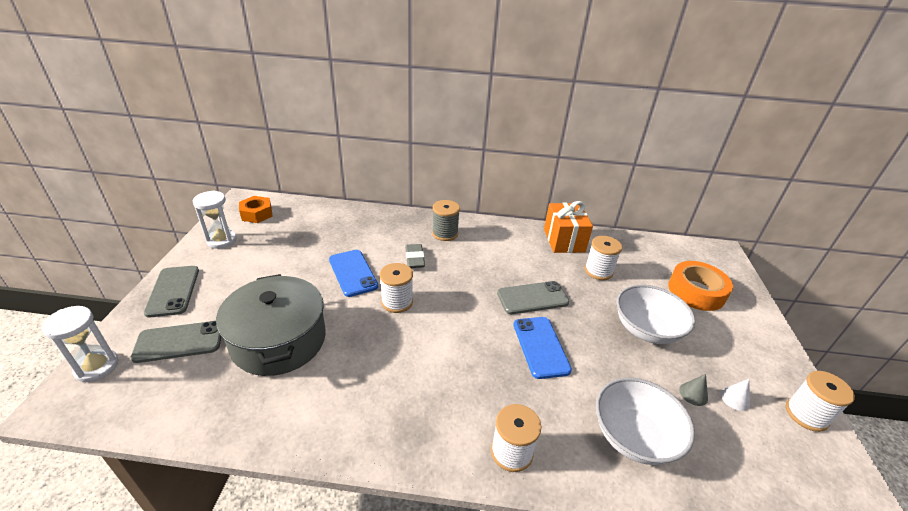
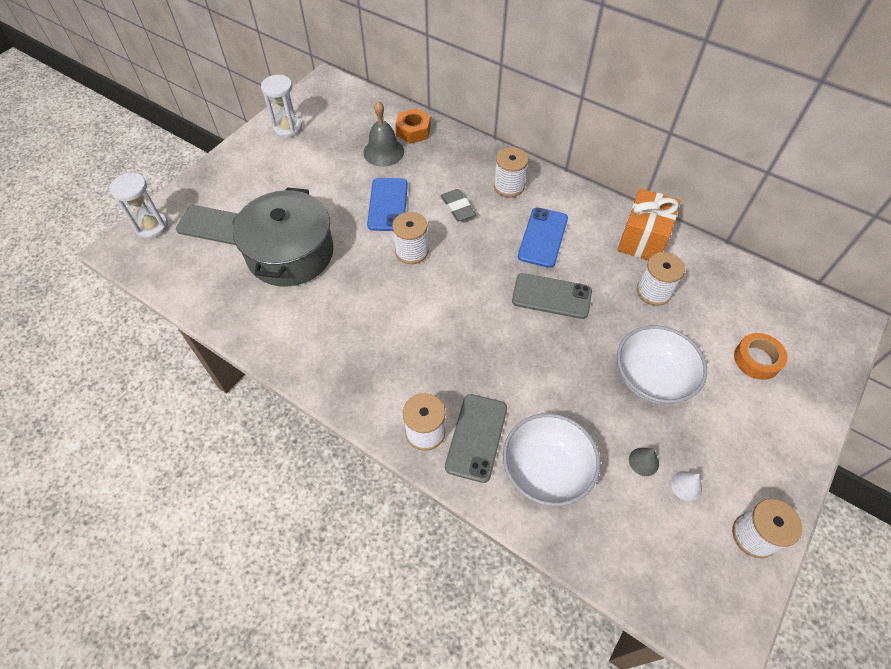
camera: 30 degrees right, 20 degrees up
grey phone [144,266,199,317] -> grey phone moved to [445,394,507,483]
orange nut [239,196,273,223] -> orange nut moved to [395,108,431,144]
grey eraser [405,244,425,268] -> grey eraser turned 45 degrees counterclockwise [440,189,476,221]
grey spool [432,200,460,241] -> white spool [494,147,529,197]
blue phone [513,317,572,379] -> blue phone moved to [518,207,568,268]
orange tape [668,261,733,311] -> orange tape [734,333,788,380], size x0.66
none -> grey bell [363,101,404,167]

